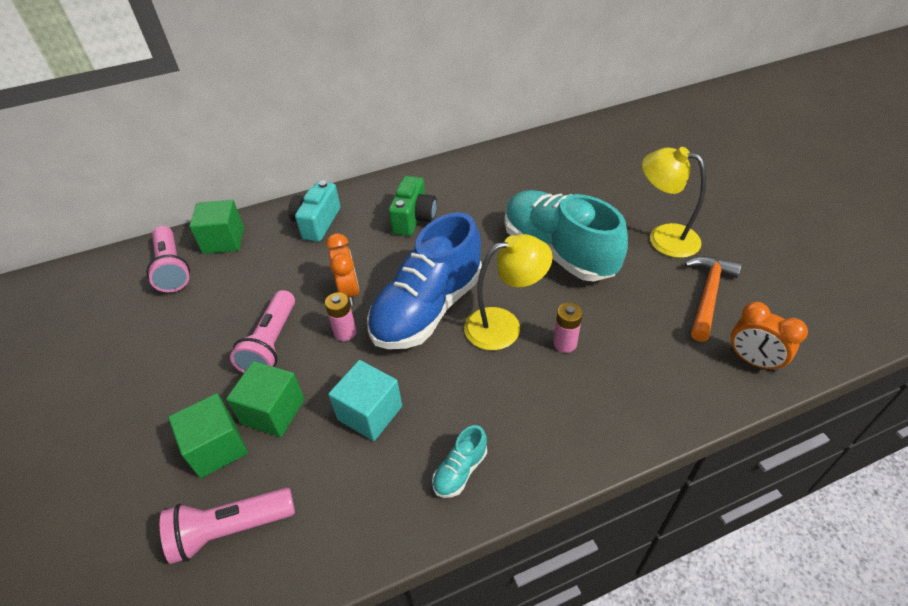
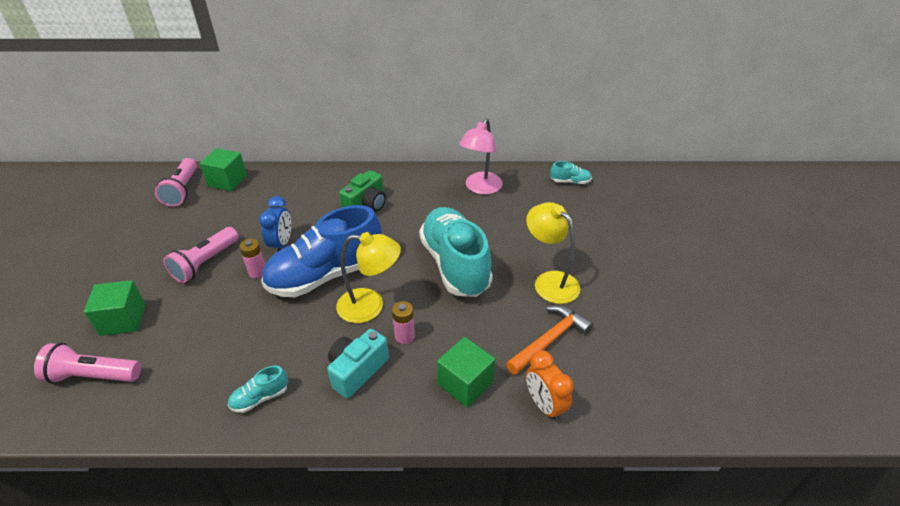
camera: 20 degrees right, 5 degrees down
green cube [226,361,305,437] -> green cube moved to [437,337,495,407]
turquoise camera [288,181,340,242] -> turquoise camera moved to [327,329,389,398]
orange clock [326,233,360,306] -> blue clock [259,196,291,254]
turquoise cube [328,360,402,441] -> none
none -> pink lamp [459,118,502,195]
none -> turquoise shoe [550,161,592,184]

